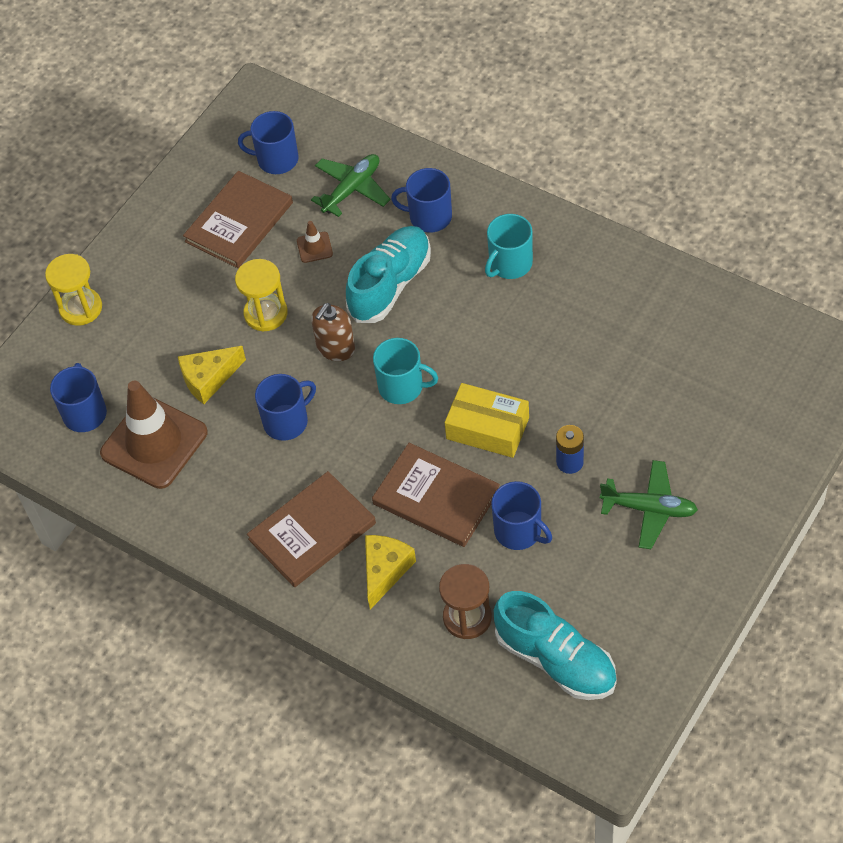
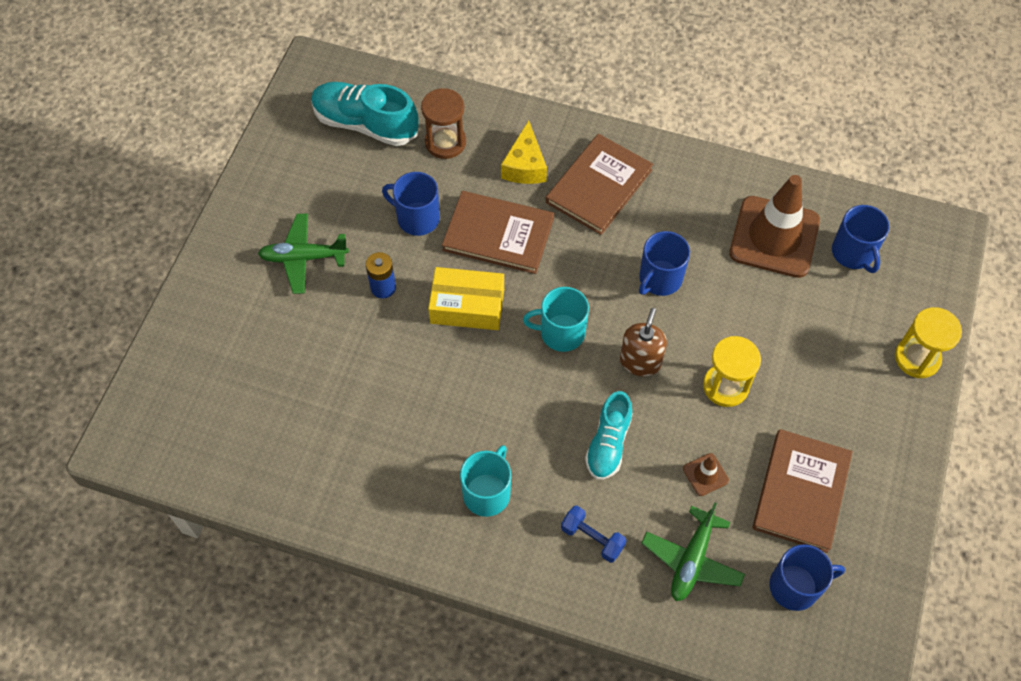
camera: 160 degrees right, 5 degrees up
yellow cheese [178,346,246,404] -> none
turquoise shoe [346,226,431,323] -> turquoise shoe [585,391,633,480], size x0.66
blue mug [391,168,452,233] -> blue dumbbell [561,505,626,563]

